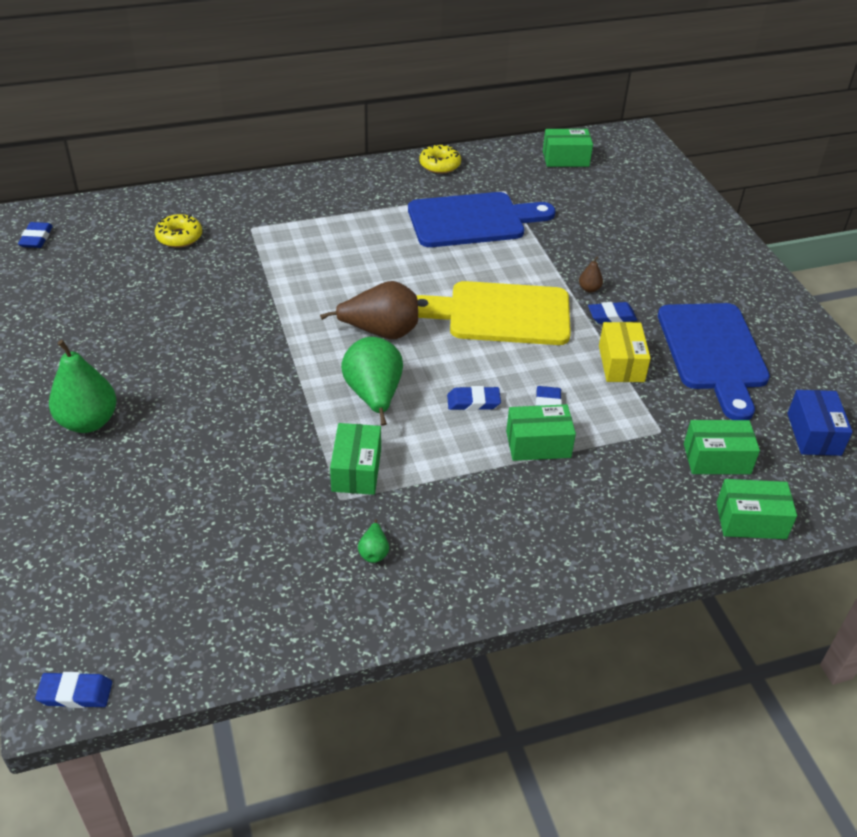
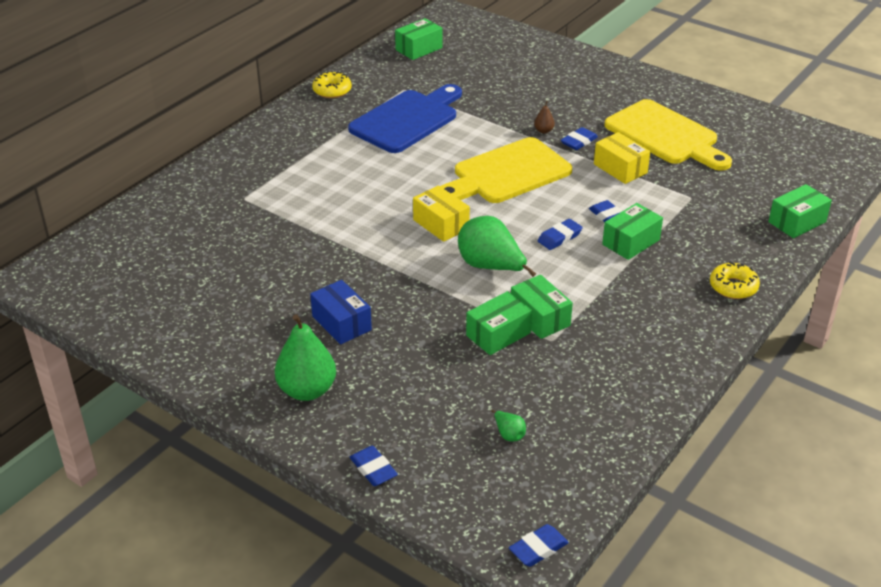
camera: 35 degrees left, 5 degrees down
blue eraser [18,222,53,248] -> blue eraser moved to [350,446,398,486]
yellow donut [155,214,202,248] -> yellow donut moved to [710,261,760,299]
brown pear [320,281,418,339] -> yellow box [413,185,470,242]
green pear [358,519,389,563] -> green pear moved to [491,410,526,442]
blue cutting board [658,303,770,420] -> yellow cutting board [604,99,732,171]
green box [684,420,760,474] -> green box moved to [466,291,532,355]
blue box [787,390,853,456] -> blue box moved to [310,280,372,345]

